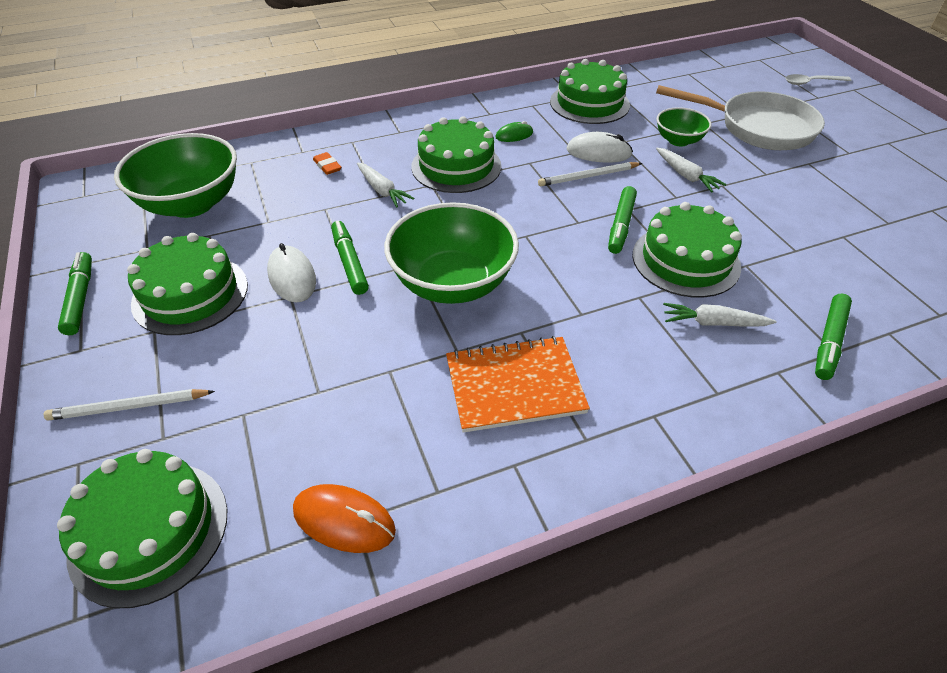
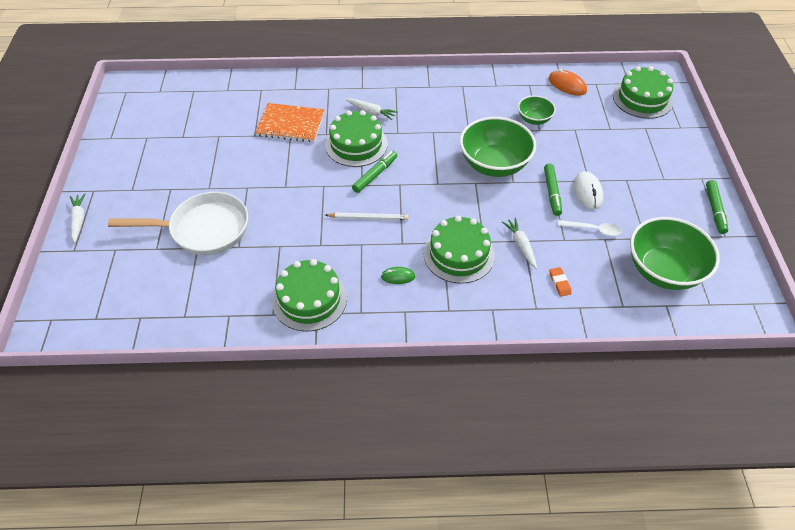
camera: 160 degrees left, 5 degrees up
white pencil [44,389,215,421] -> none
green cake [127,233,248,335] -> none
orange notebook [446,336,590,433] -> orange notebook moved to [255,103,325,142]
white mouse [567,132,633,163] -> none
white pan [656,85,825,150] -> white pan turned 135 degrees clockwise [108,192,248,255]
white carrot [656,148,727,193] -> white carrot moved to [70,194,86,242]
green bowl [657,107,711,146] -> green bowl moved to [518,96,556,125]
white spoon [786,74,851,85] -> white spoon moved to [558,220,622,236]
green marker [815,294,852,380] -> none

